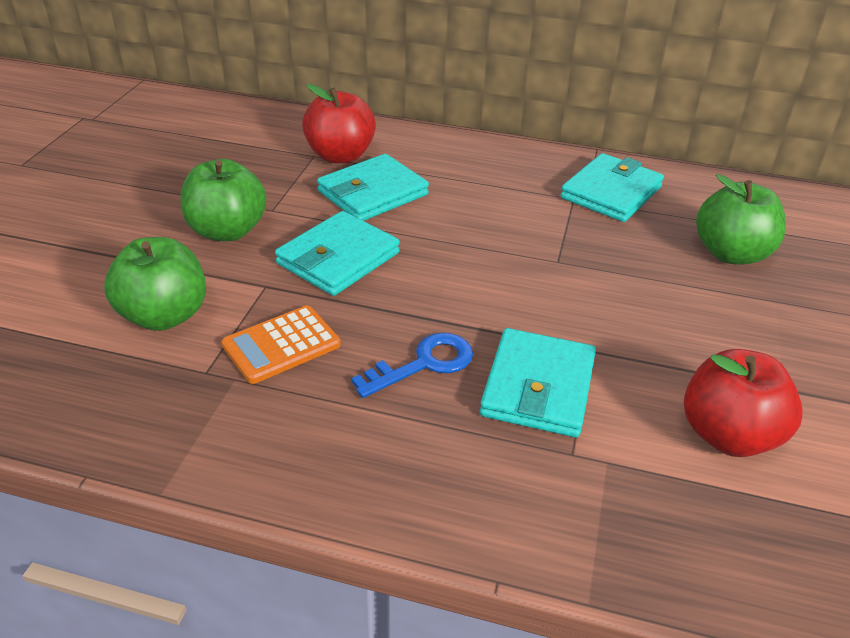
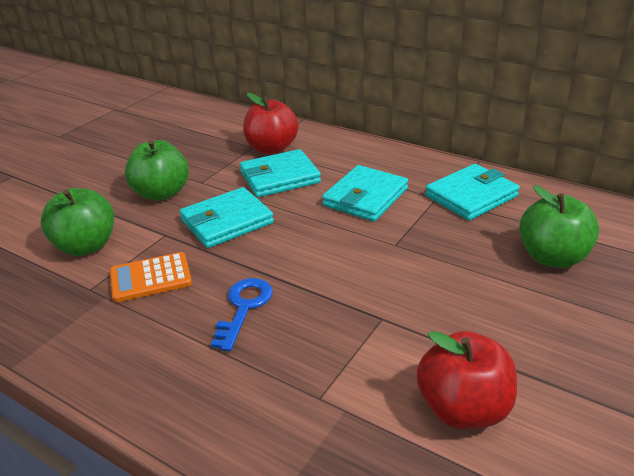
camera: 20 degrees right, 5 degrees down
blue key [351,333,473,398] -> blue key turned 60 degrees counterclockwise [211,278,273,351]
turquoise wallet [480,328,596,437] -> turquoise wallet moved to [322,165,408,221]

